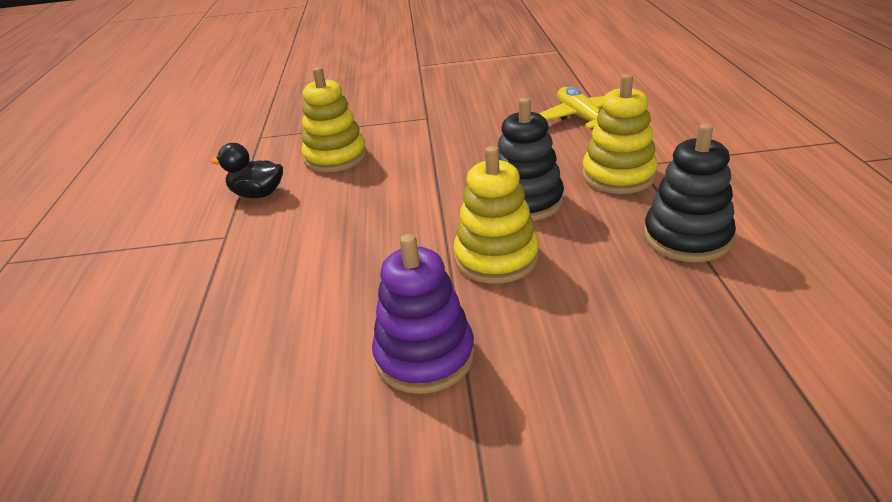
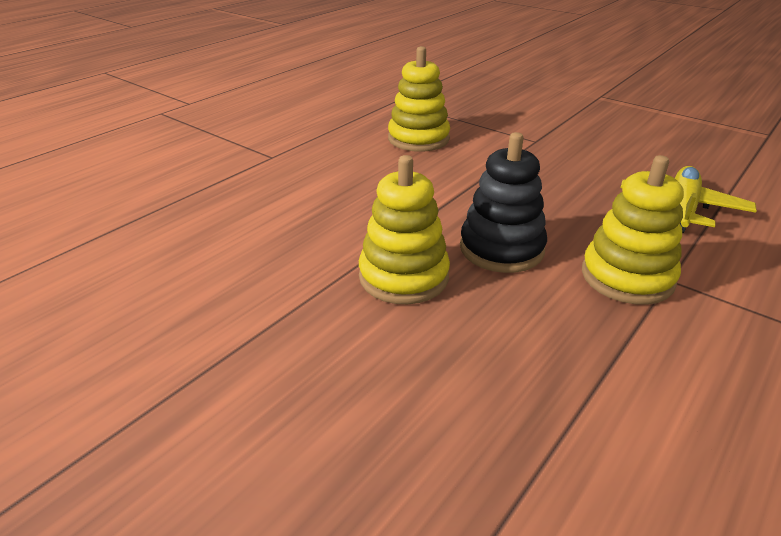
camera: 40 degrees right, 0 degrees up
black duck [210,143,283,198] -> none
purple stacking toy [372,234,475,394] -> none
black stacking toy [644,123,736,262] -> none

